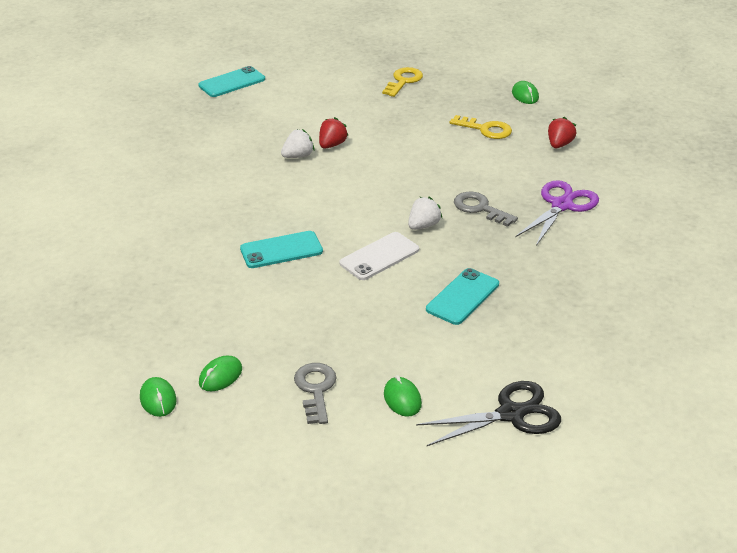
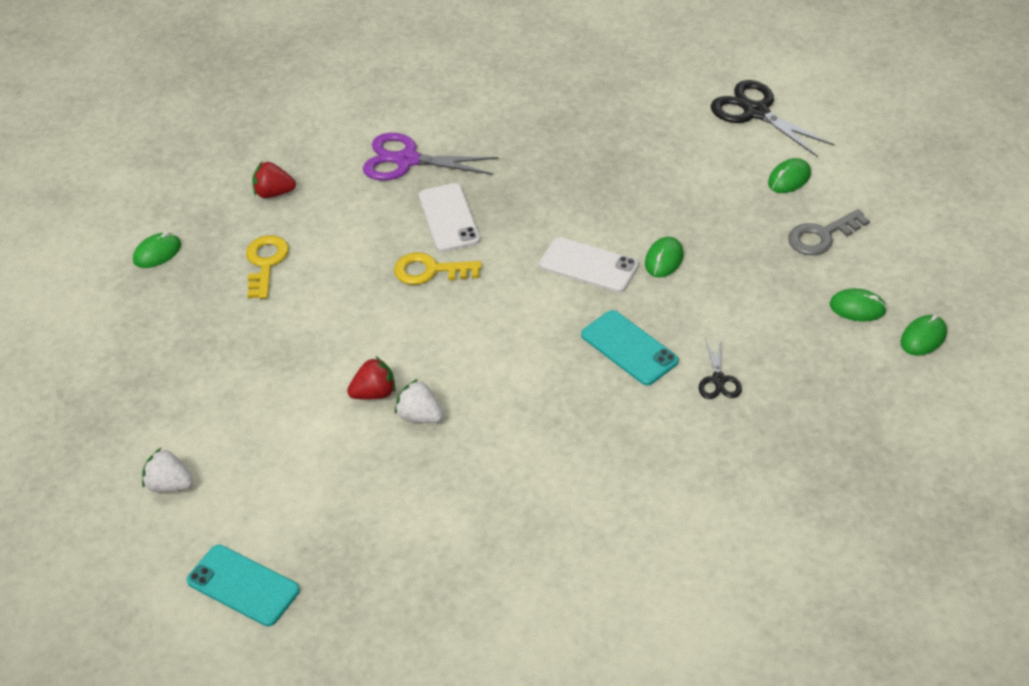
camera: 110 degrees left, 10 degrees up
red strawberry [319,117,348,148] -> red strawberry turned 150 degrees clockwise [347,356,395,399]
yellow key [382,67,423,97] -> yellow key moved to [394,252,482,285]
white strawberry [408,197,442,230] -> white strawberry moved to [142,448,193,492]
turquoise phone [426,268,499,325] -> none
grey key [454,192,518,227] -> white phone [419,183,480,252]
none -> green mouse [645,237,684,278]
none -> black scissors [699,339,742,399]

